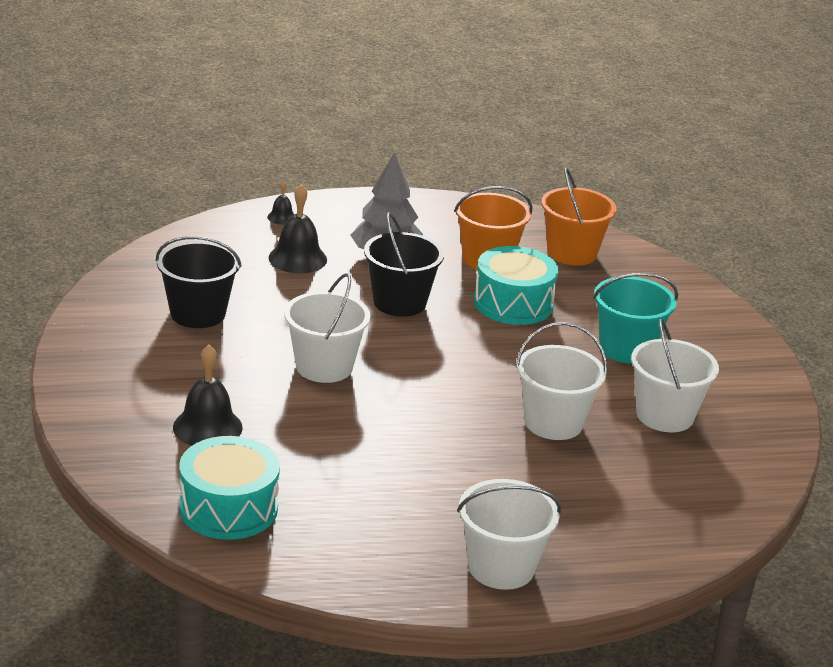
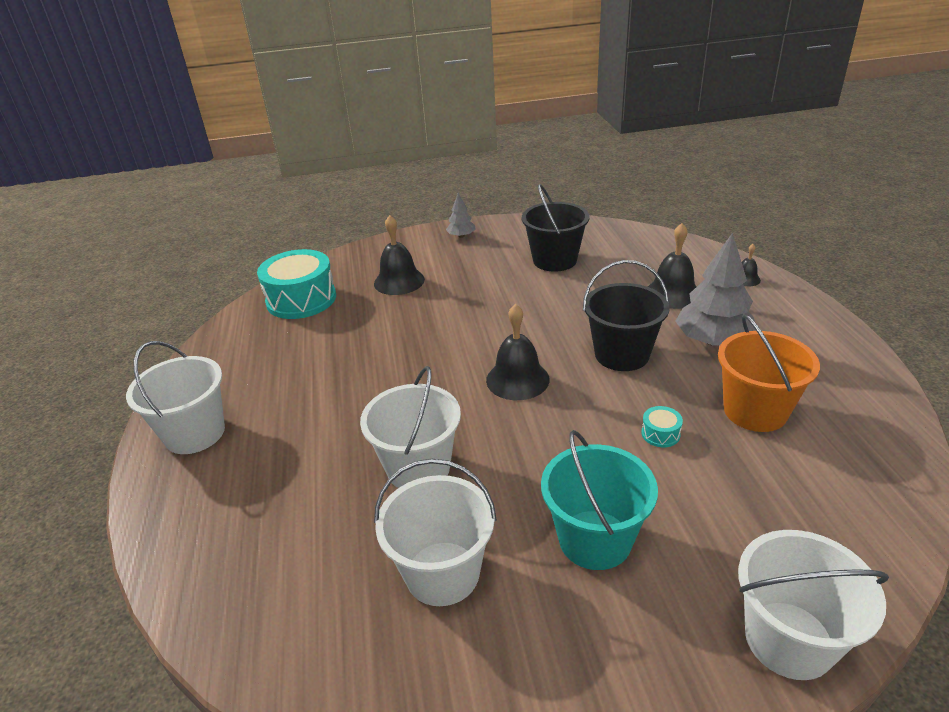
camera: 95 degrees right, 5 degrees up
white bucket [284,273,370,383] -> white bucket moved to [738,530,889,680]
turquoise drum [474,246,558,325] -> turquoise drum [641,406,683,447], size x0.40
orange bucket [541,167,616,266] -> none
none -> grey tree [446,193,476,238]
none -> black bell [486,304,550,400]

